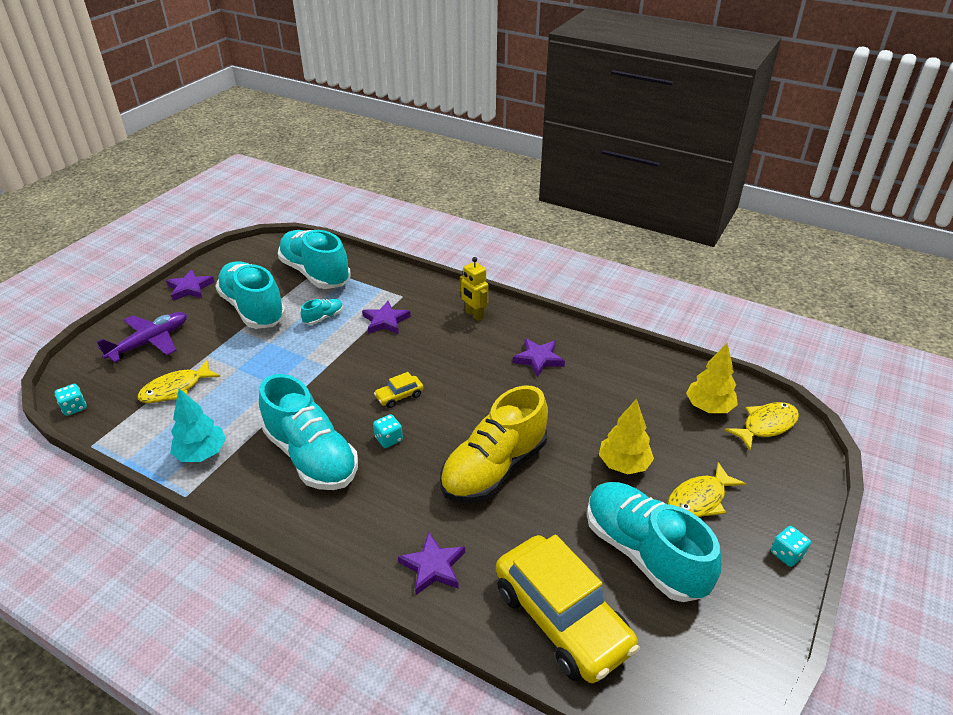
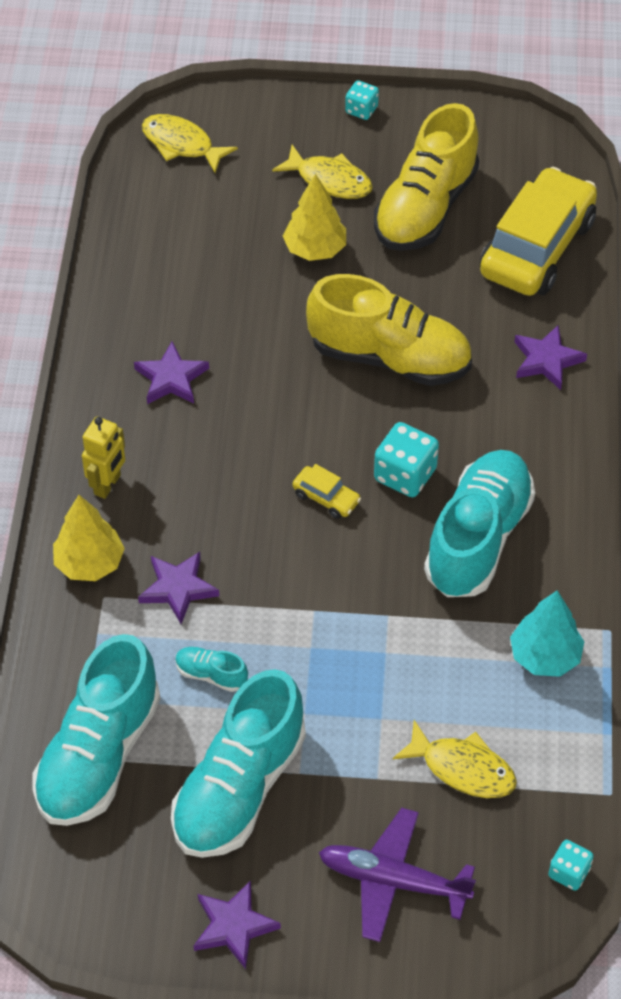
camera: 115 degrees left, 15 degrees up
turquoise dice [373,414,403,448] -> turquoise dice [374,422,439,497], size x1.66
turquoise shoe [587,482,721,602] -> yellow shoe [374,103,479,251]
yellow tree [686,343,738,413] -> yellow tree moved to [53,495,125,581]

